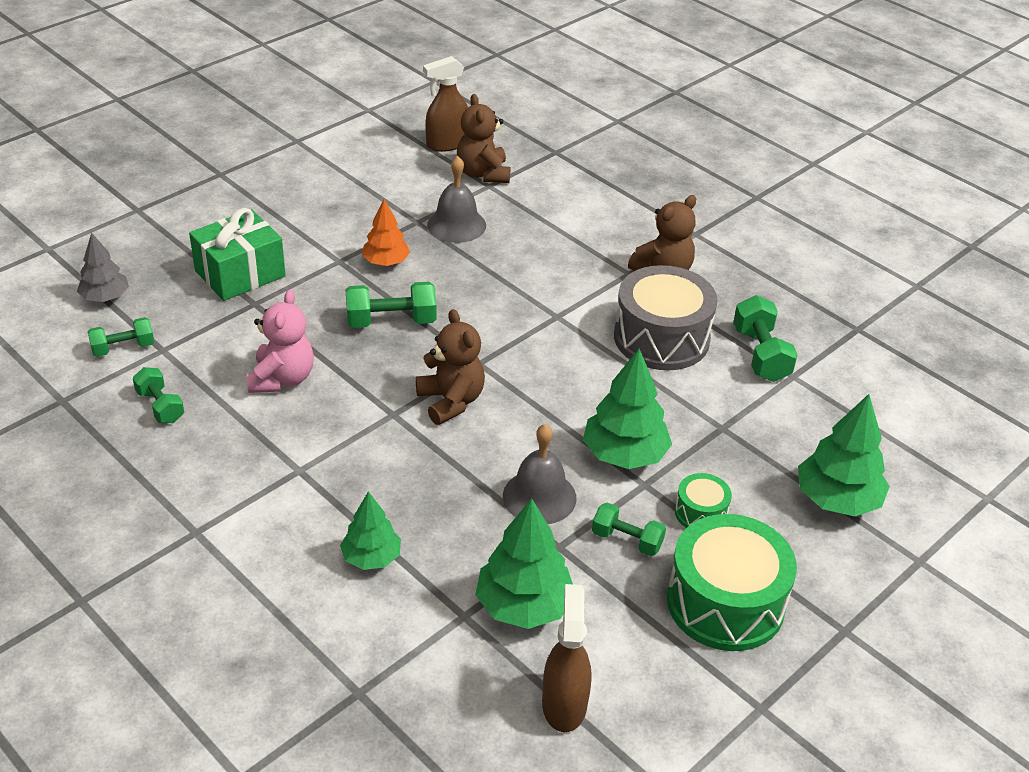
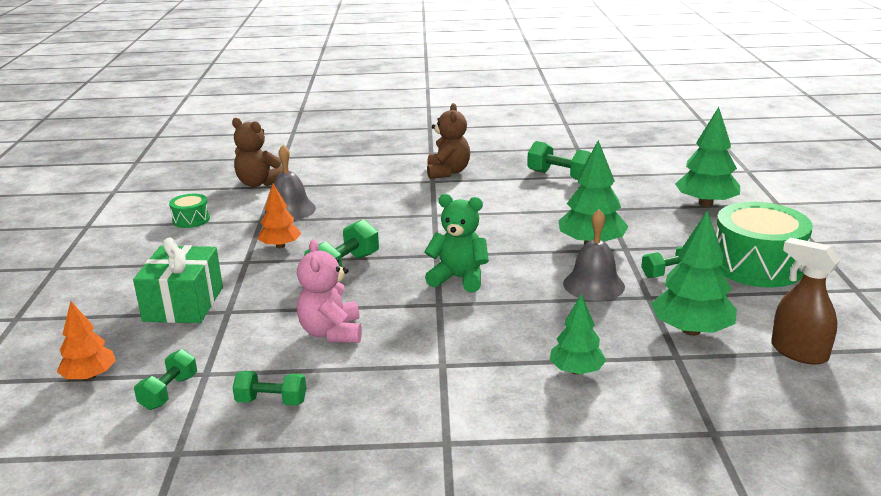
camera: 45 degrees left, 15 degrees down
grey tree [77,233,129,302] -> orange tree [57,301,116,380]
pink teddy bear [247,290,314,393] -> pink teddy bear turned 150 degrees counterclockwise [297,239,362,343]
brown teddy bear [416,309,485,425] -> green teddy bear [424,194,489,292]
brown spray bottle [423,56,468,152] -> none
grey drum [614,265,717,370] -> none
green drum [675,473,732,528] -> green drum moved to [169,194,210,228]

